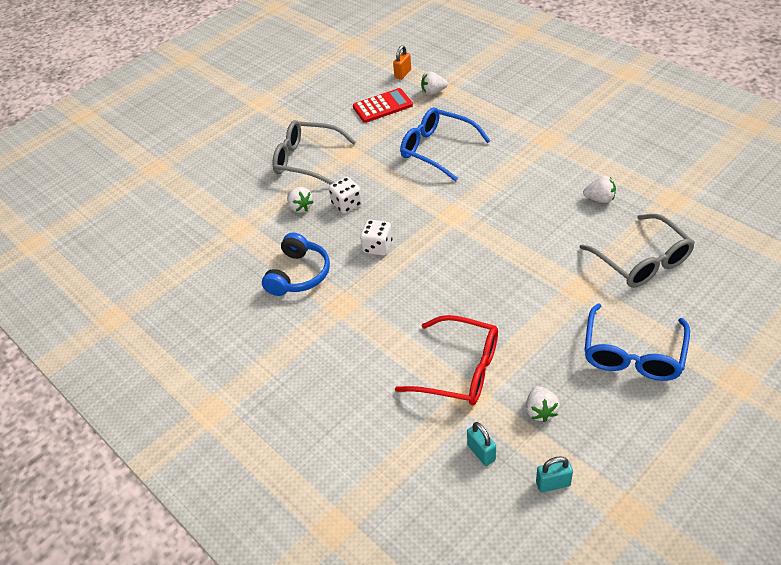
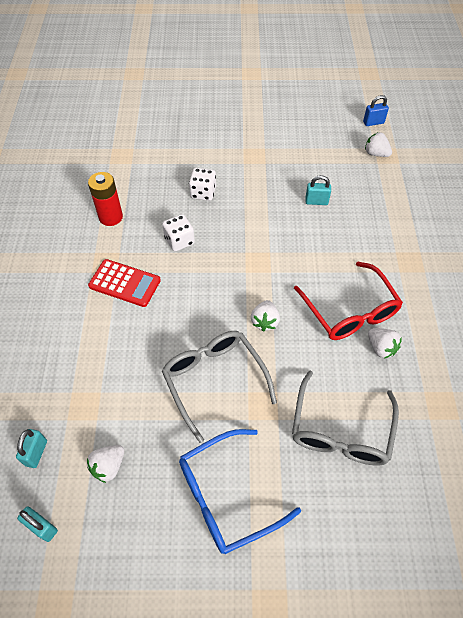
camera: 40 degrees right, 10 degrees up
blue headphones [262,233,330,296] -> red battery [88,172,123,226]
grey glasses [273,120,356,185] -> grey glasses moved to [162,331,277,443]
white strawberry [287,187,313,213] -> white strawberry moved to [251,300,280,332]
red calculator [353,88,413,123] -> red calculator moved to [88,259,161,307]
orange padlock [393,45,411,80] -> blue padlock [363,95,389,126]
red glasses [395,315,498,405] -> red glasses moved to [294,262,403,340]
blue glasses [400,107,491,181] -> turquoise padlock [305,175,331,205]

